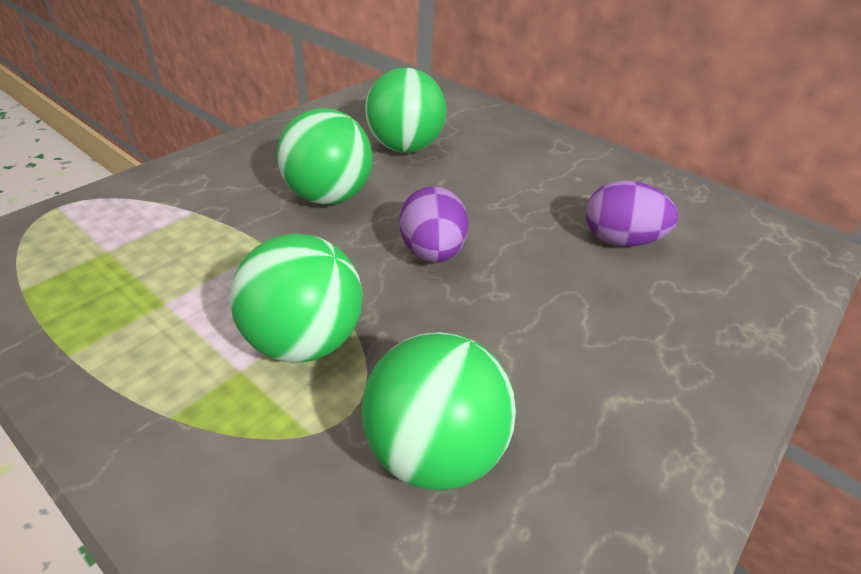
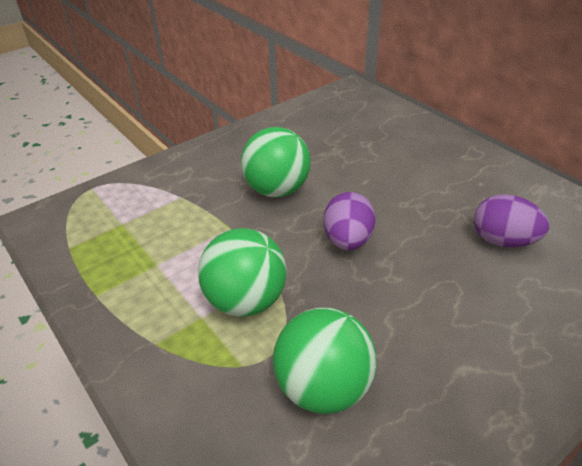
camera: 15 degrees right, 0 degrees up
green ball [365,68,446,153] -> none

